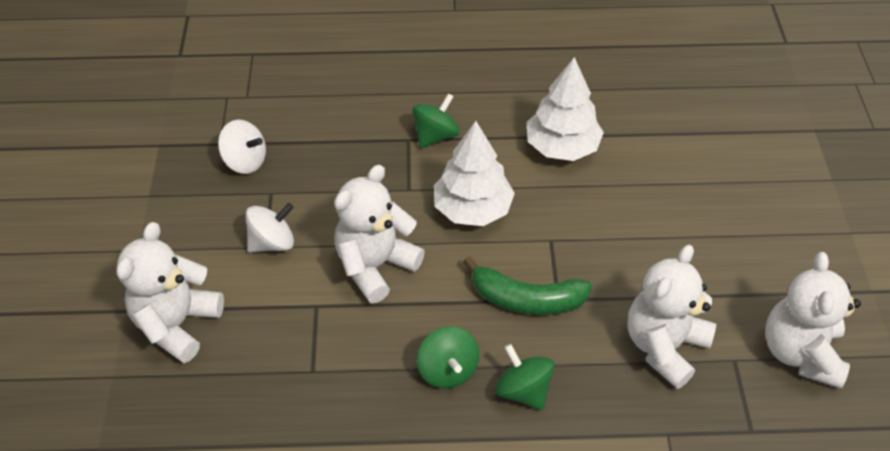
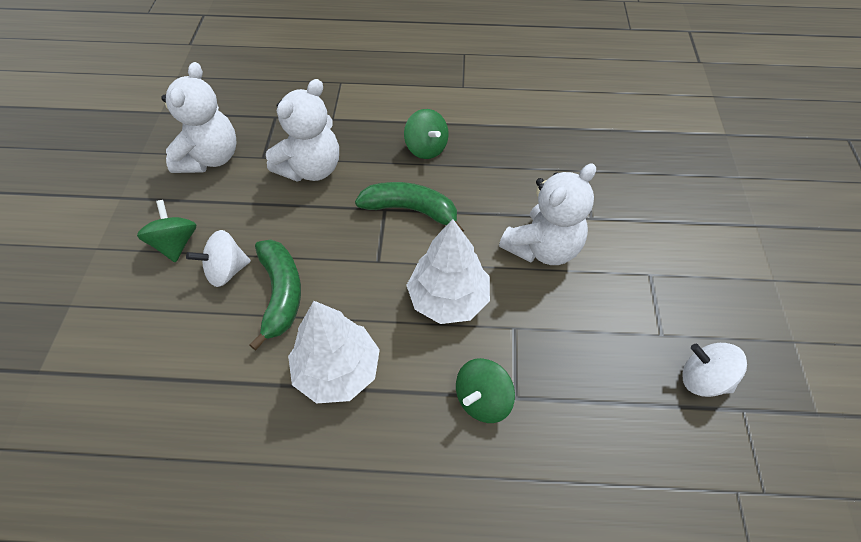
camera: 175 degrees left, 5 degrees up
white teddy bear [116,222,224,363] -> none
white spinning top [245,203,294,253] -> white spinning top moved to [186,230,251,287]
green spinning top [417,326,479,389] -> green spinning top moved to [137,200,196,263]
none -> green banana [250,240,301,351]

